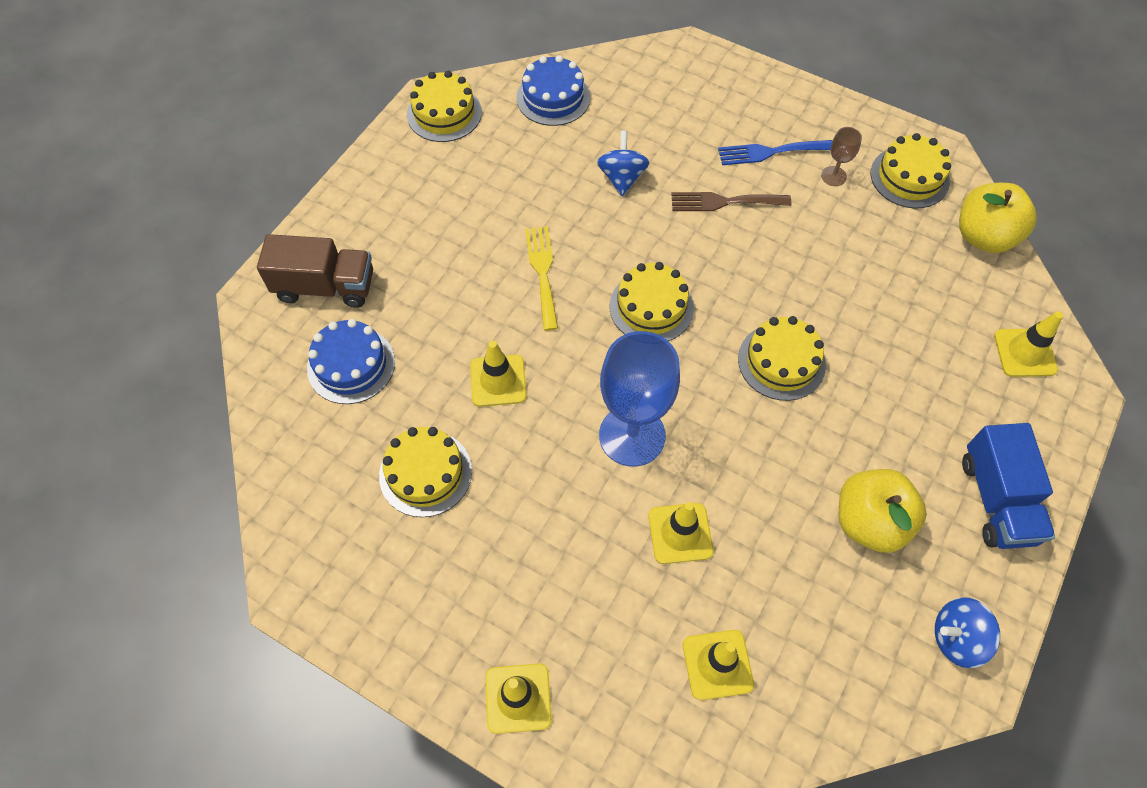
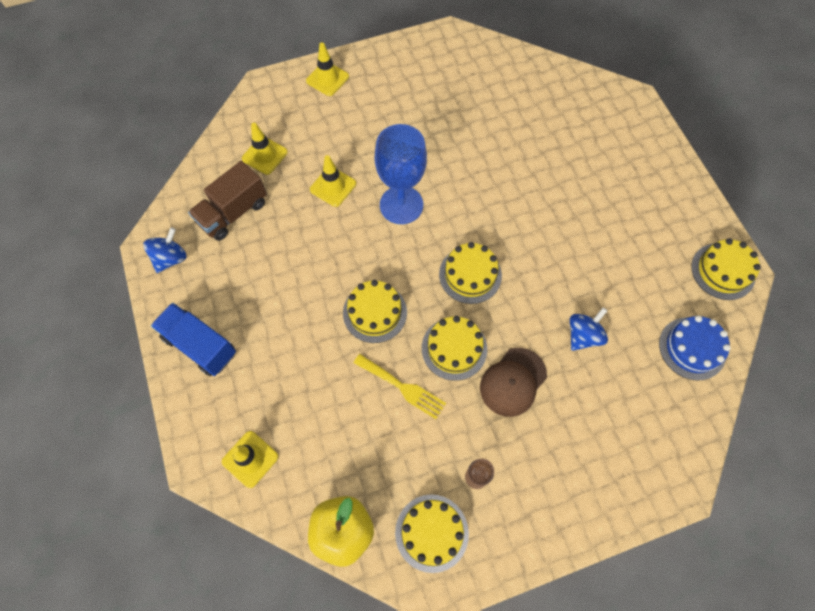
camera: 130 degrees right, 5 degrees up
brown truck [257,234,373,308] -> brown truck moved to [188,161,267,241]
blue cake [307,319,395,404] -> none
yellow cake [379,427,472,517] -> yellow cake moved to [422,316,487,381]
yellow traffic cone [470,341,527,407] -> none
yellow fork [525,226,558,331] -> yellow fork moved to [354,354,446,419]
blue spinning top [597,131,649,196] -> blue spinning top turned 90 degrees counterclockwise [570,308,608,351]
brown fork [671,192,791,211] -> brown cap [480,348,547,417]
blue fork [718,140,832,165] -> none
yellow apple [839,469,927,553] -> none

